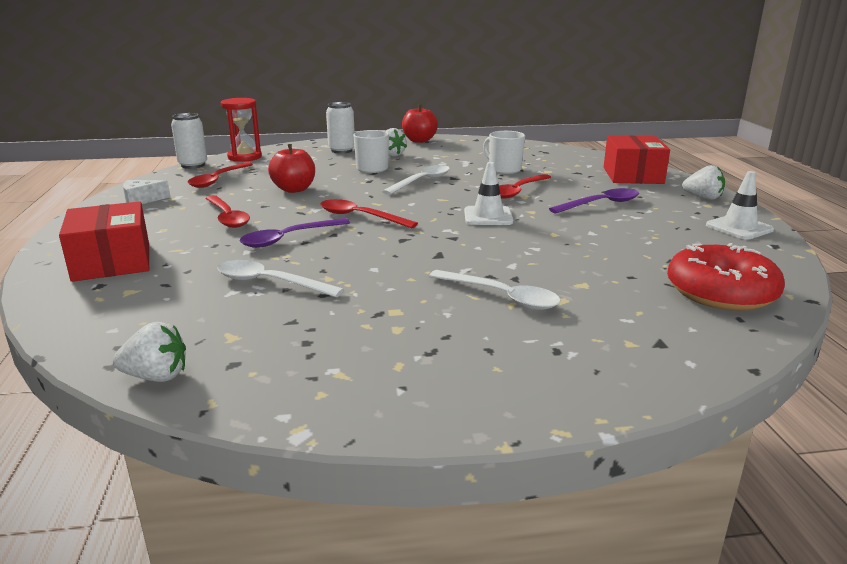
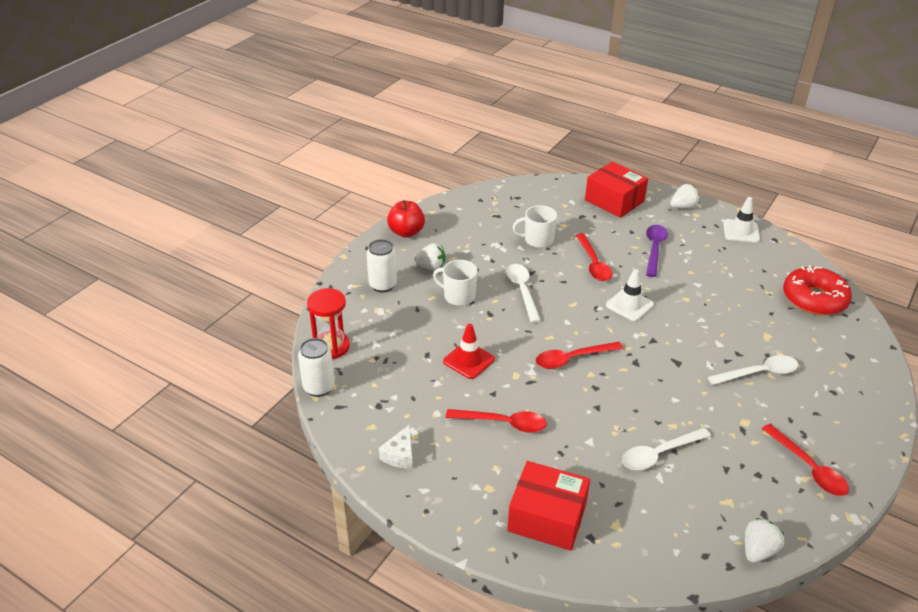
camera: 50 degrees left, 15 degrees up
red spoon [188,162,253,188] -> red spoon moved to [762,424,849,496]
purple spoon [239,218,350,248] -> none
red apple [268,144,315,193] -> red traffic cone [443,324,495,379]

